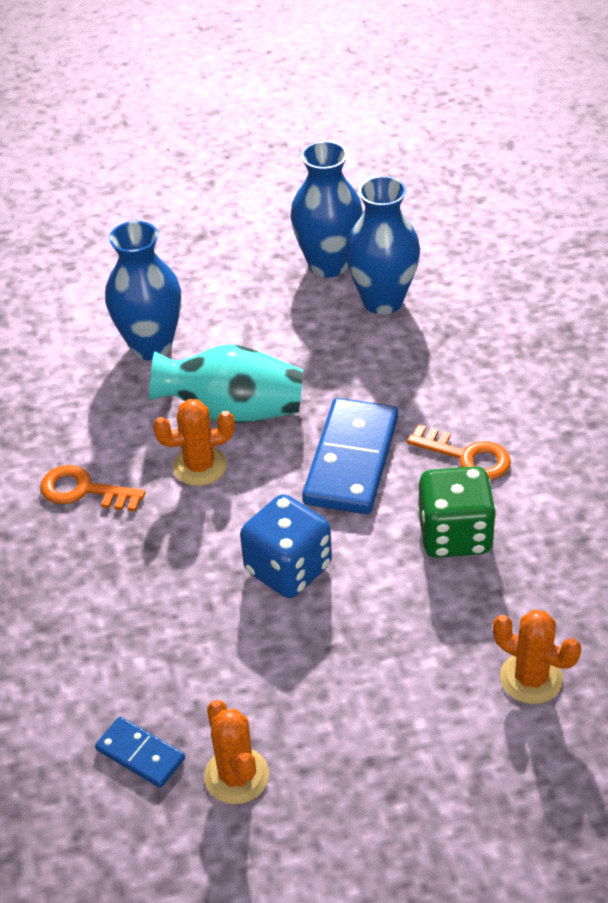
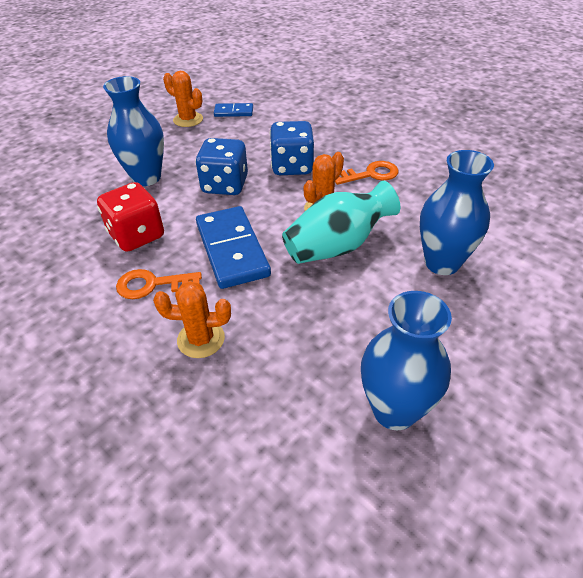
camera: 145 degrees right, 0 degrees up
blue vase [345,176,420,315] -> blue vase moved to [103,76,164,186]
green dice [417,466,497,558] -> red dice [97,182,164,252]
orange cactus [493,610,581,704] -> orange cactus moved to [153,281,231,358]
none -> blue dice [270,121,314,175]

